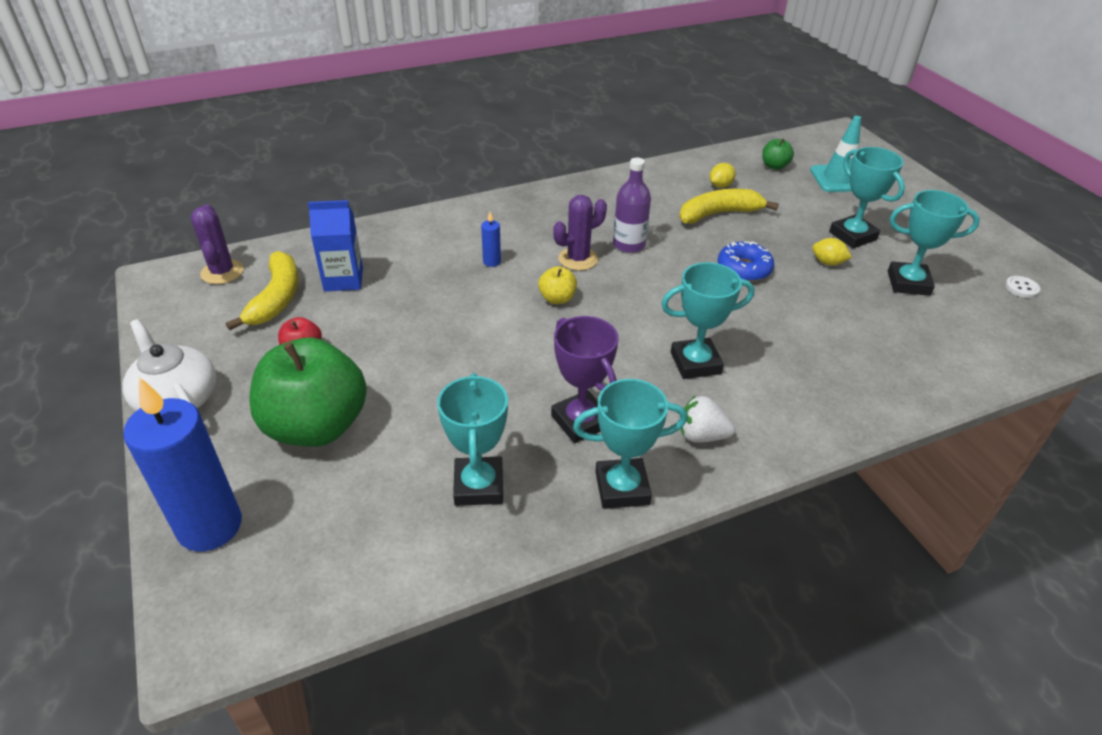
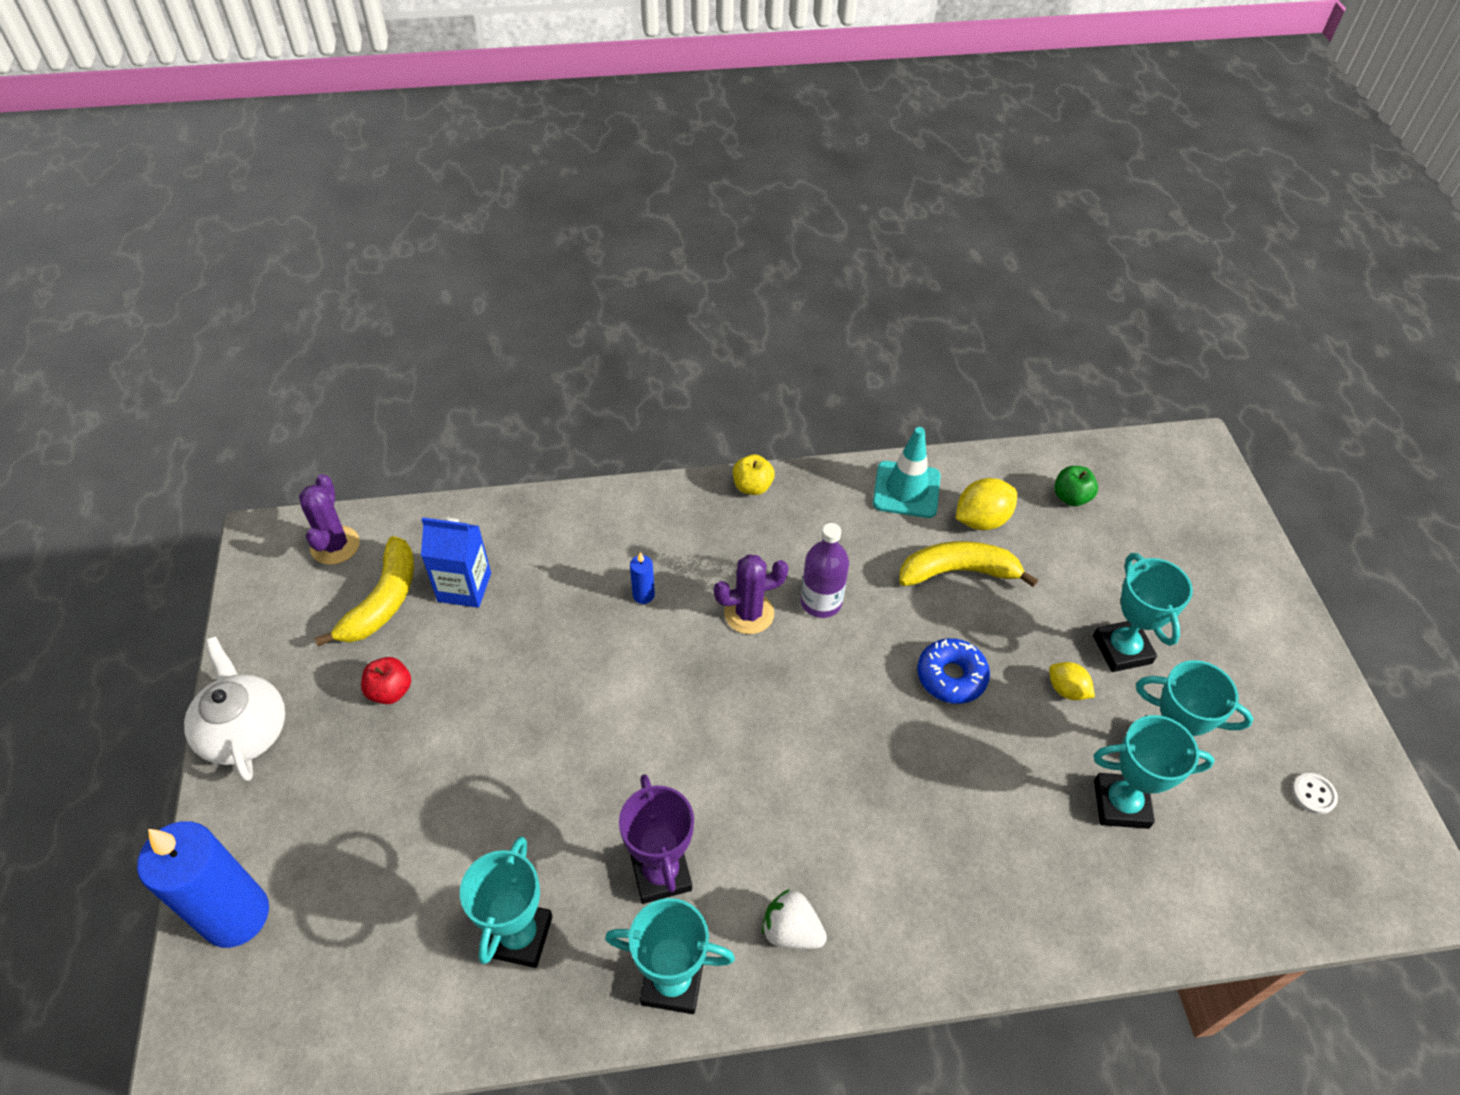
camera: 15 degrees right, 10 degrees up
green apple [249,338,367,447] -> none
yellow apple [538,266,577,304] -> yellow apple moved to [733,454,775,495]
turquoise trophy [661,262,755,379] -> turquoise trophy moved to [1093,715,1215,829]
yellow lemon [710,163,736,188] -> yellow lemon [956,478,1017,530], size x1.59
turquoise traffic cone [810,116,861,192] -> turquoise traffic cone moved to [873,427,941,518]

